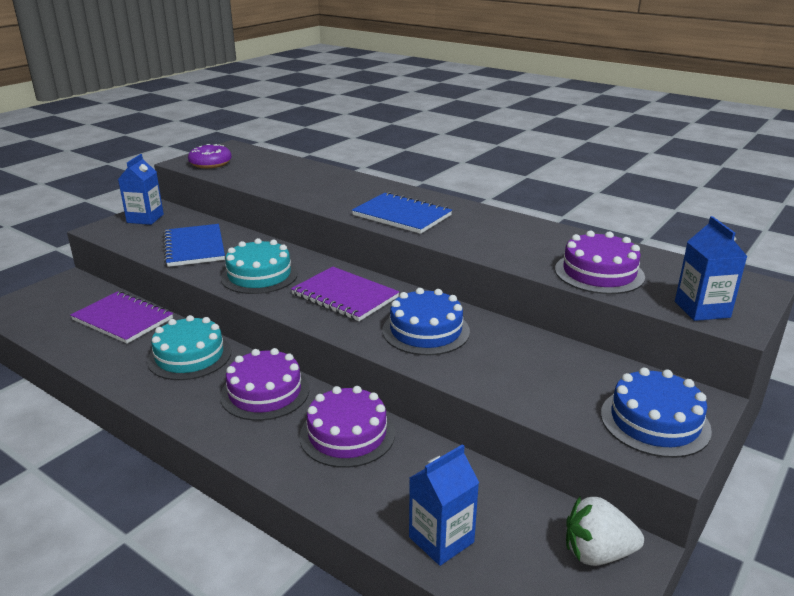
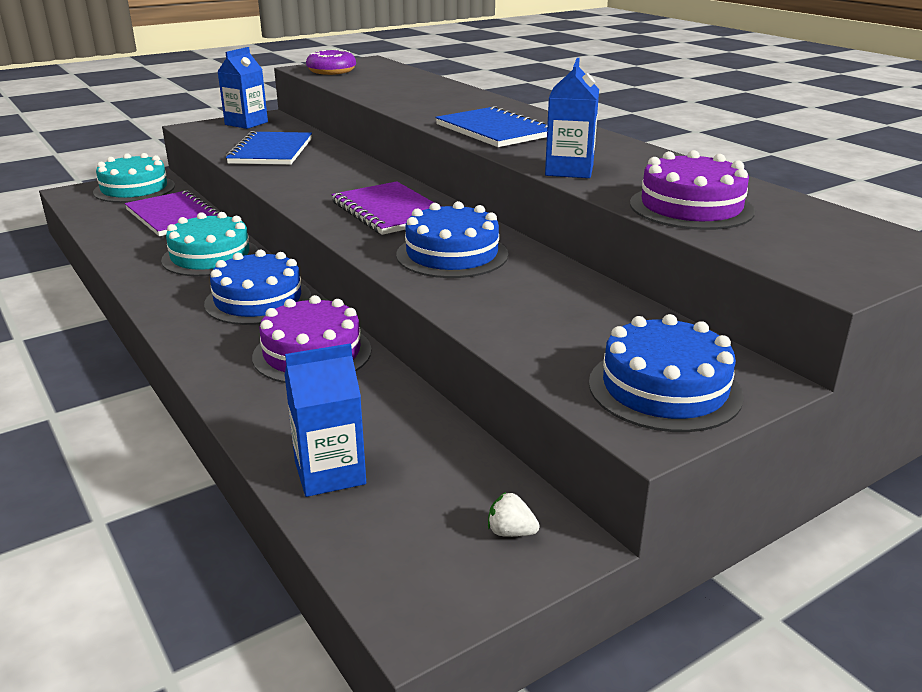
camera: 20 degrees right, 0 degrees up
purple cake [220,348,309,421] -> blue cake [204,249,311,325]
turquoise cake [221,238,298,294] -> turquoise cake moved to [93,153,175,203]
white strawberry [566,497,644,566] -> white strawberry [488,492,540,537], size x0.49
blue carton [675,216,748,321] -> blue carton moved to [545,58,599,178]

